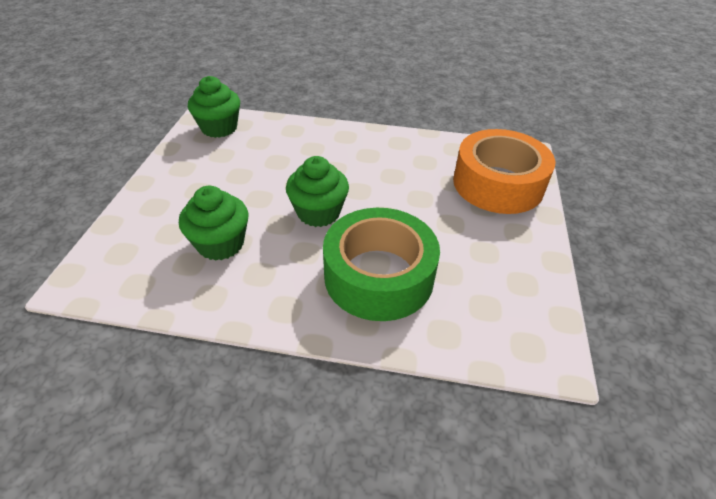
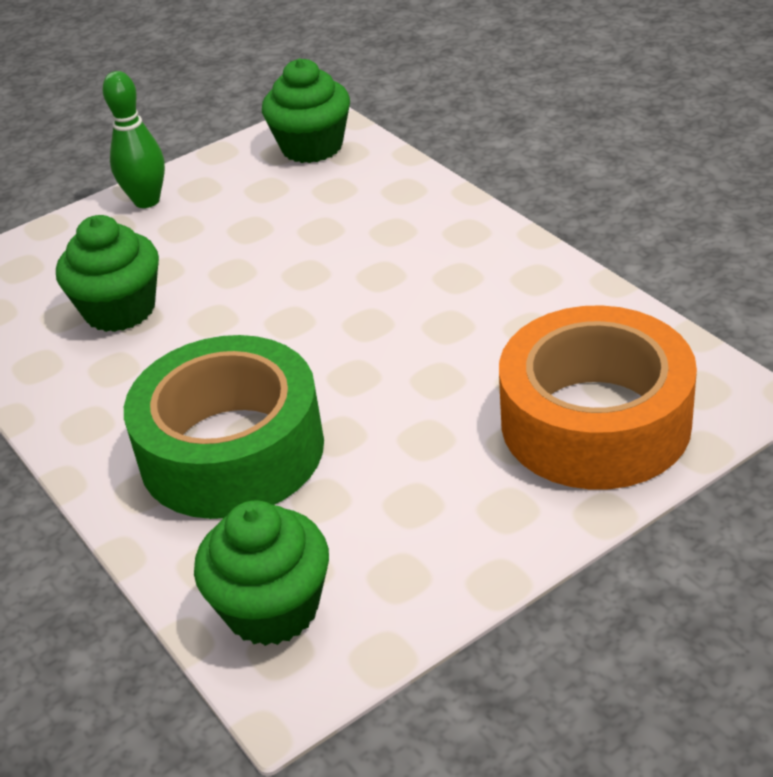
camera: 50 degrees right, 5 degrees down
green cupcake [286,156,349,227] -> green cupcake moved to [194,500,329,646]
none -> green bowling pin [102,71,165,208]

